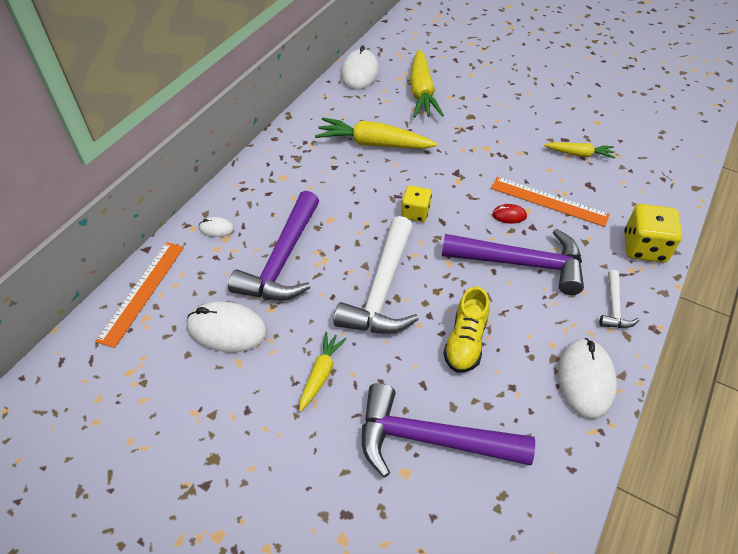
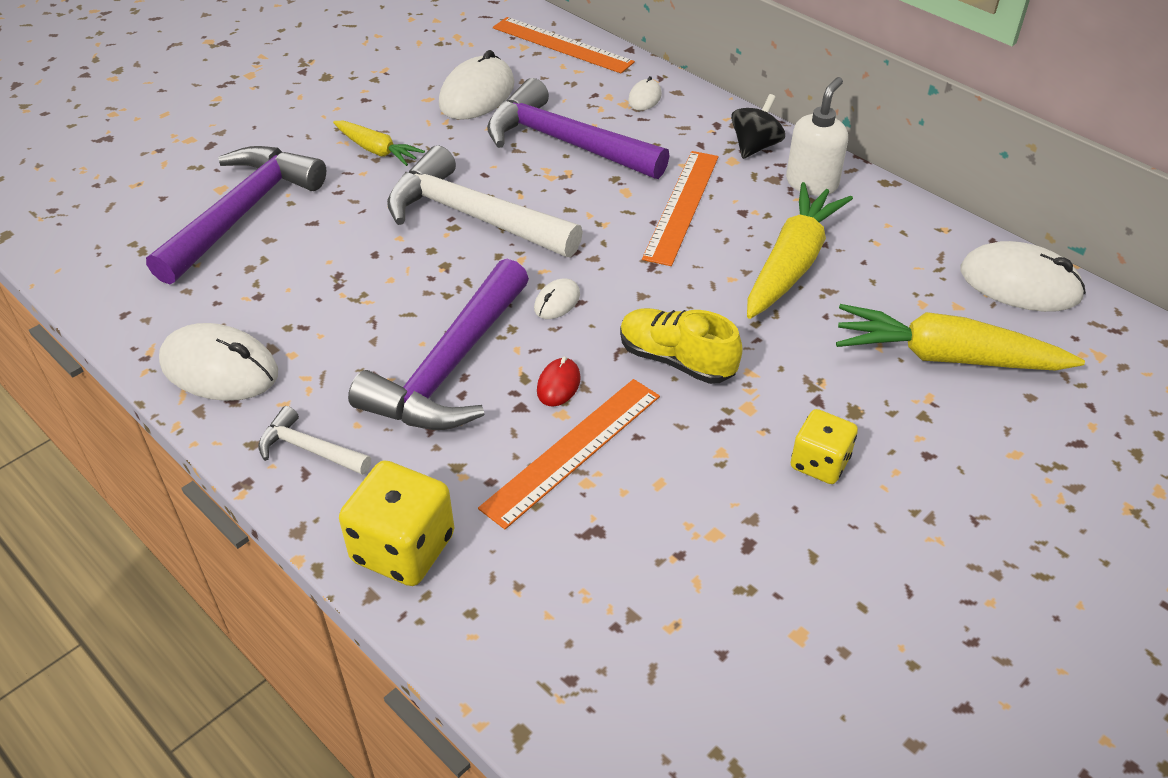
camera: 105 degrees right, 5 degrees down
yellow dice [401,186,432,222] -> yellow dice moved to [791,409,858,484]
yellow shoe [443,287,490,373] -> yellow shoe moved to [620,308,743,384]
yellow carrot [544,142,616,159] -> none
none -> white mouse [534,278,580,319]
none -> orange ruler [642,151,719,266]
none -> black spinning top [731,94,785,159]
none -> white soap dispenser [786,77,848,196]

